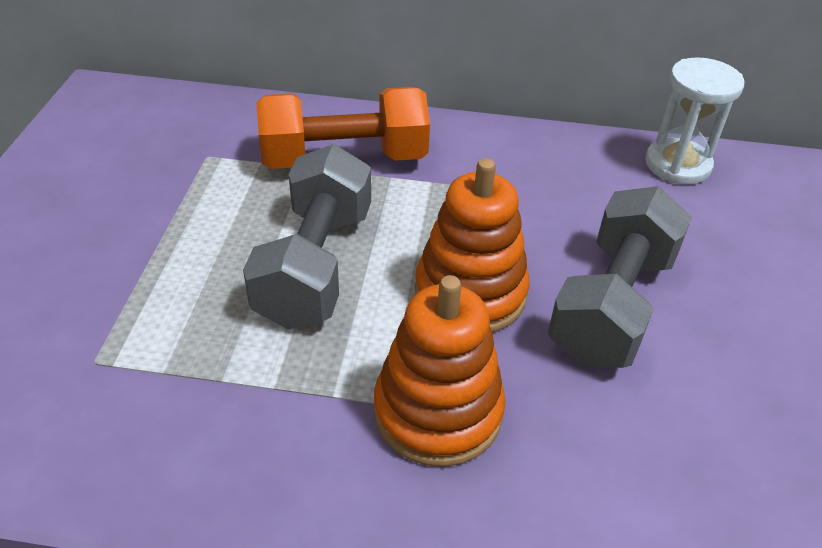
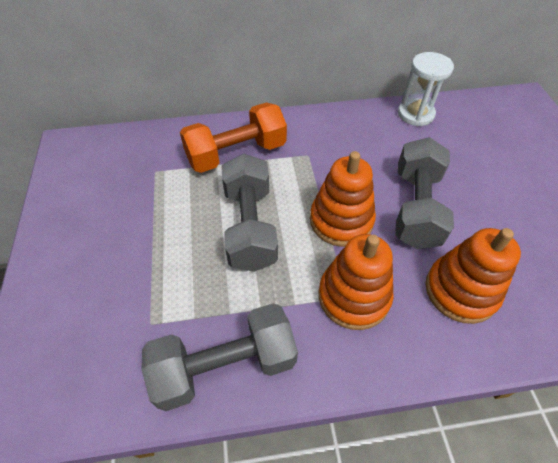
camera: 15 degrees left, 10 degrees up
none -> grey dumbbell [141,303,298,411]
none -> orange stacking toy [425,228,521,324]

